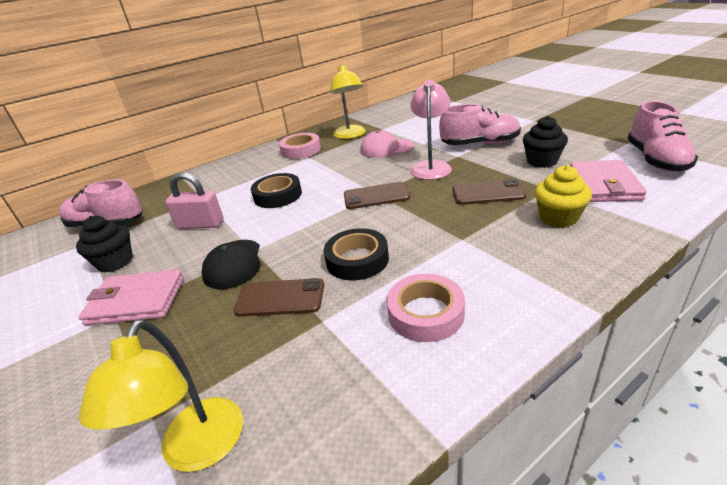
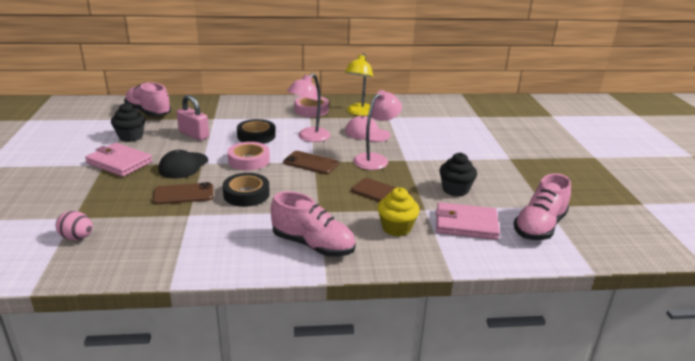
camera: 25 degrees right, 5 degrees down
yellow lamp [78,319,243,472] -> pink egg [56,211,93,240]
brown phone [233,278,324,317] -> brown phone turned 45 degrees counterclockwise [153,182,213,205]
pink tape [387,274,465,342] -> pink tape moved to [228,142,270,171]
pink shoe [439,104,521,145] -> pink shoe moved to [271,191,356,257]
pink wallet [570,160,647,202] -> pink wallet turned 60 degrees clockwise [436,202,500,240]
none -> pink lamp [287,73,330,142]

